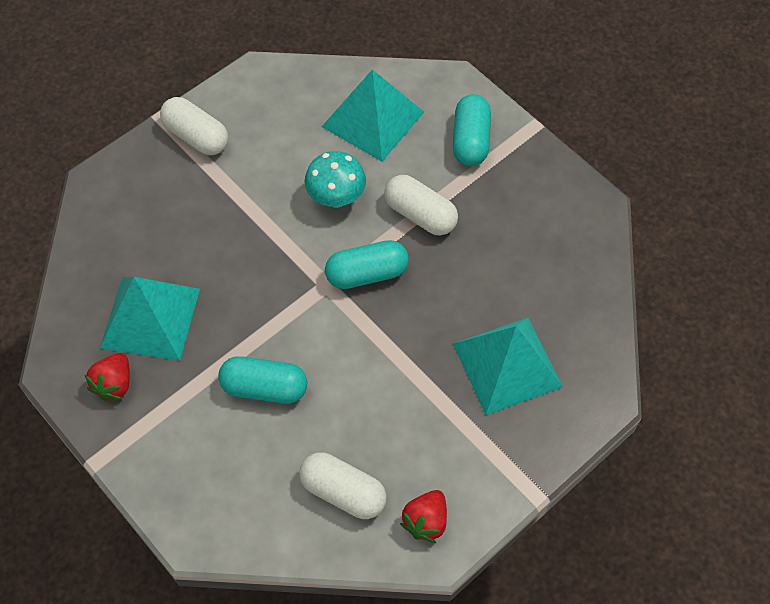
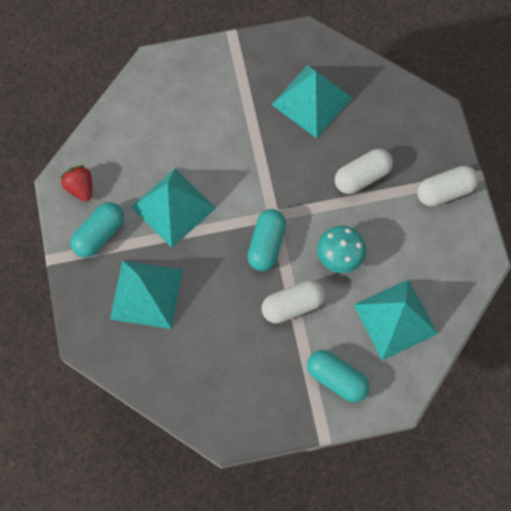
camera: 120 degrees right, 10 degrees up
red strawberry [85,353,130,401] -> none
turquoise capsule [218,356,307,404] -> turquoise capsule moved to [70,202,124,258]
white capsule [299,452,387,519] -> white capsule moved to [335,149,393,194]
none -> turquoise pyramid [131,169,216,248]

